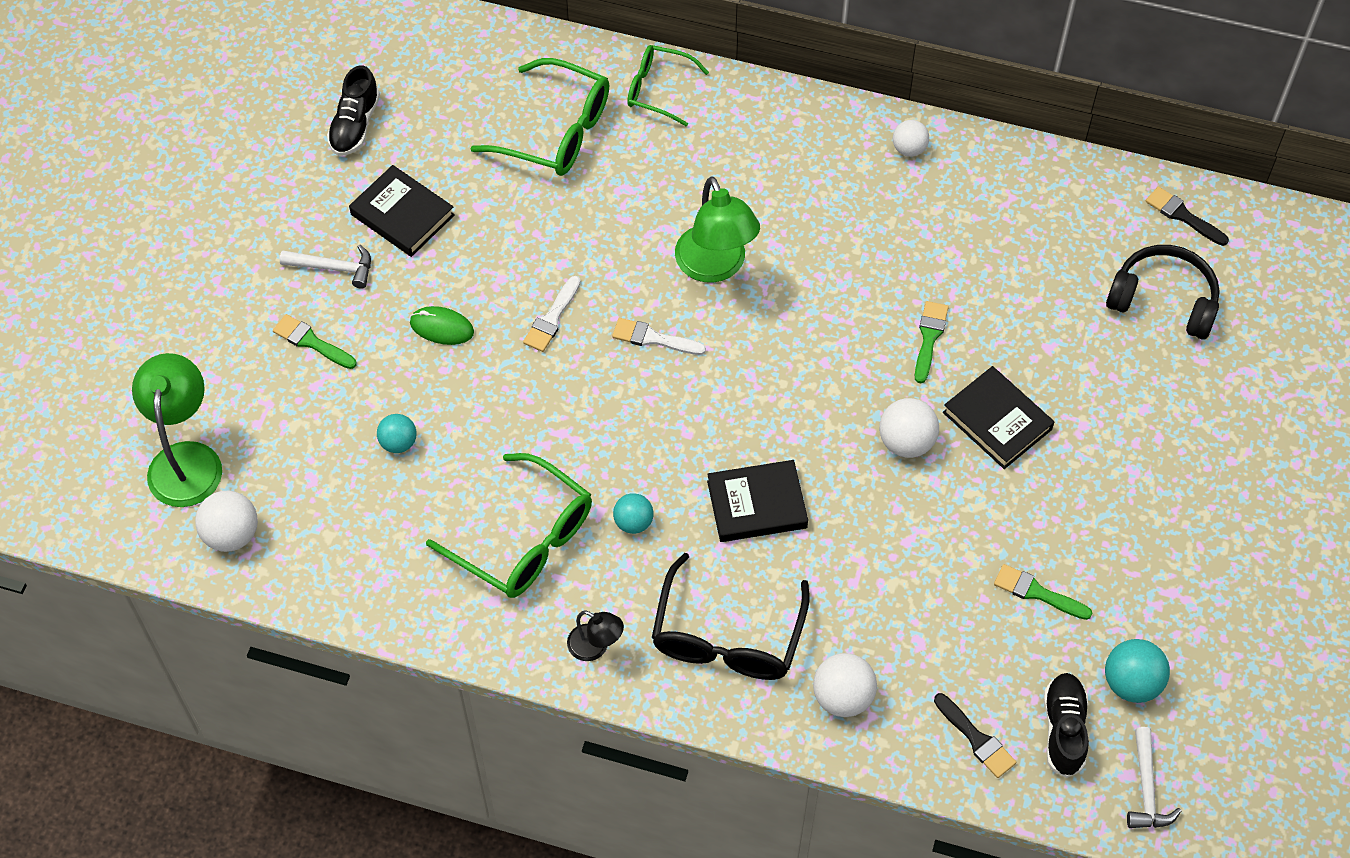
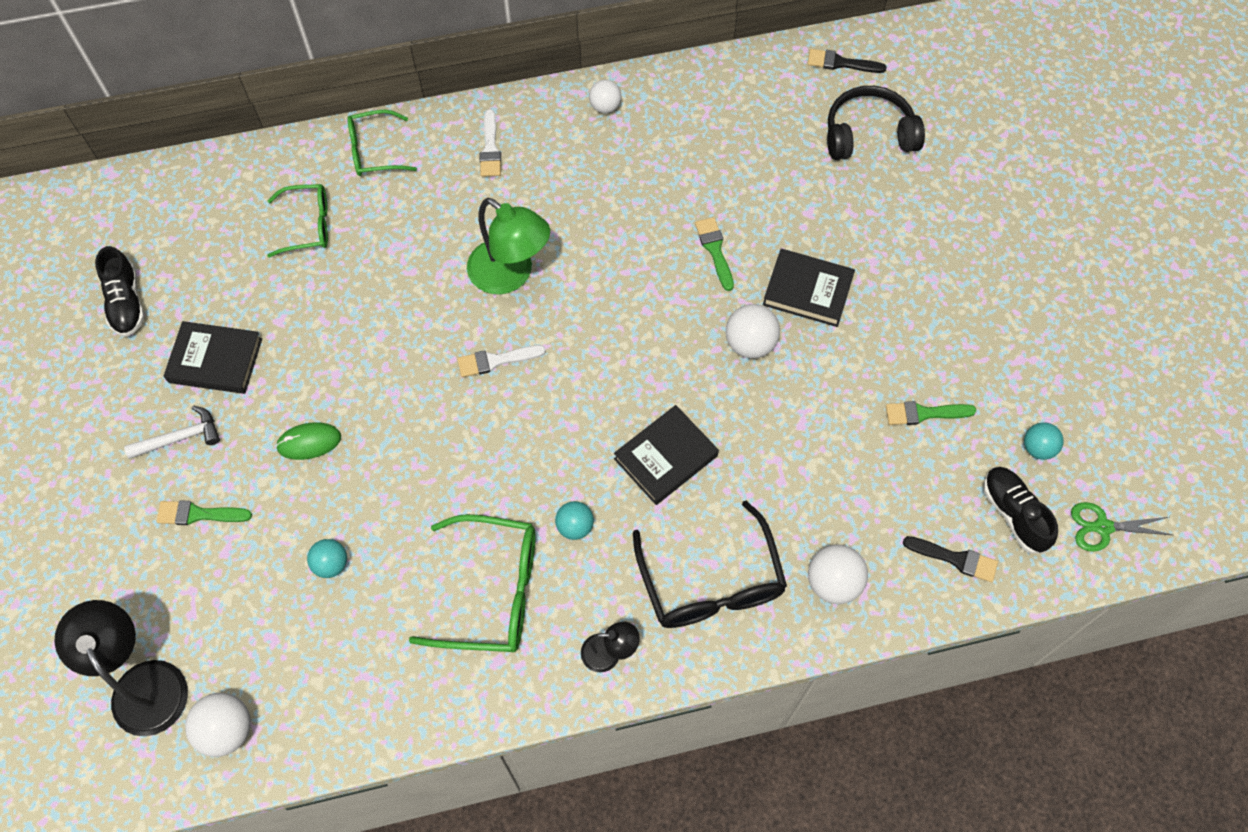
camera: 30 degrees left, 5 degrees up
green lamp [132,353,222,507] -> black lamp [54,600,188,736]
green glasses [471,58,609,176] -> green glasses [267,184,328,258], size x0.63
white brush [523,276,580,352] -> white brush moved to [480,109,501,177]
turquoise ball [1105,639,1170,703] -> turquoise ball [1024,422,1064,460], size x0.67
white hammer [1127,727,1182,828] -> green scissors [1071,502,1172,552]

